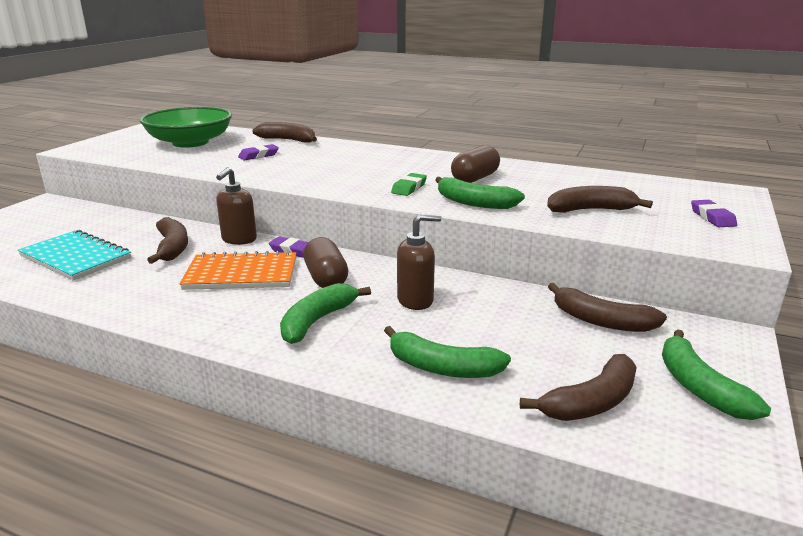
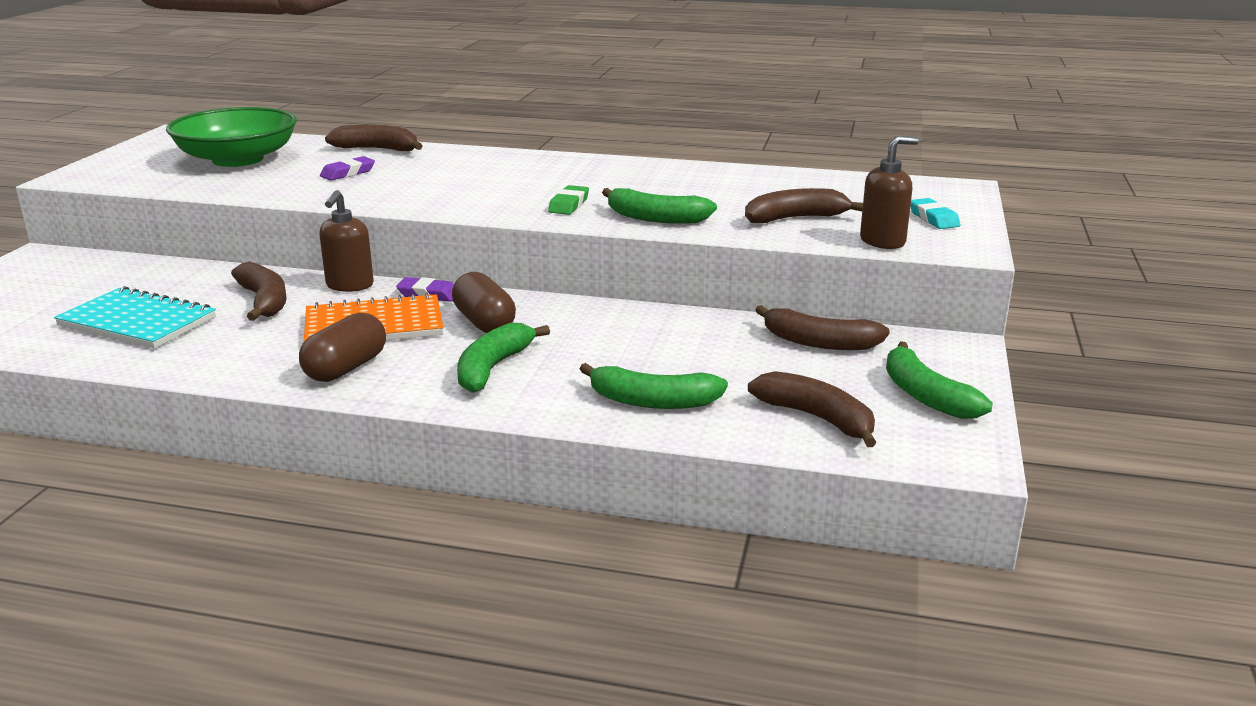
camera: 10 degrees left, 0 degrees up
brown soap dispenser [397,214,442,310] -> brown soap dispenser moved to [860,136,919,249]
brown capsule [451,145,500,183] -> brown capsule moved to [299,313,386,382]
brown banana [520,354,637,421] -> brown banana turned 90 degrees counterclockwise [748,371,877,447]
purple eraser [691,200,737,227] -> turquoise eraser [910,198,960,229]

